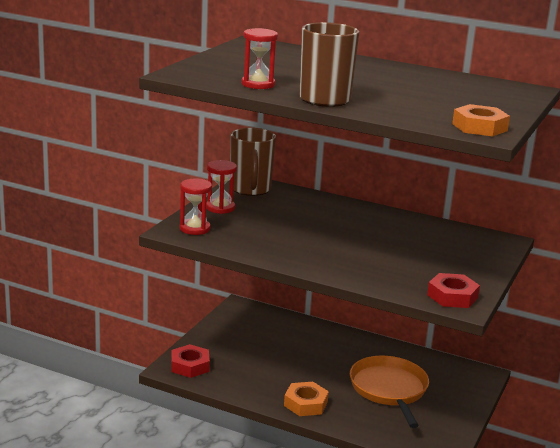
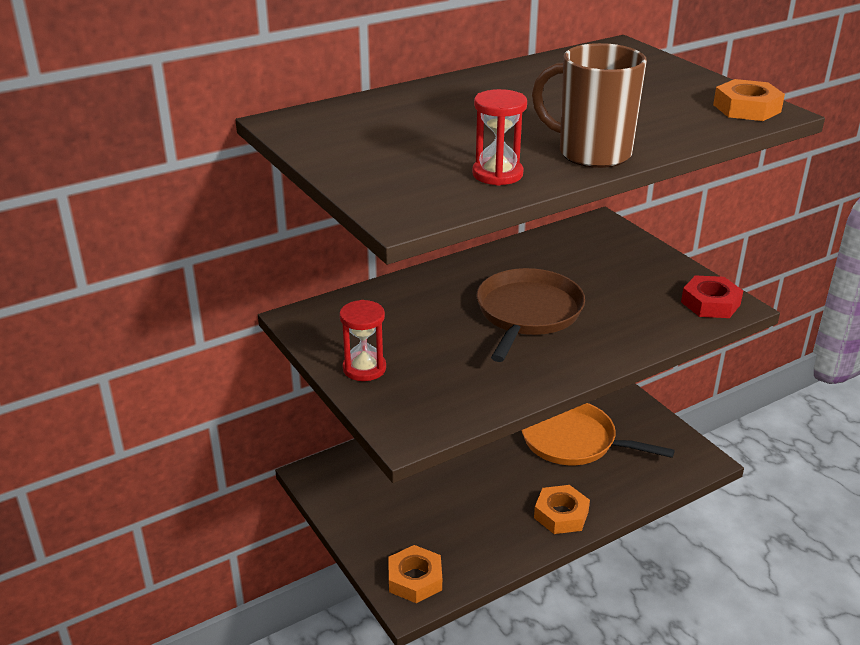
camera: 55 degrees left, 10 degrees up
red nut [171,344,210,378] -> orange nut [388,545,442,603]
red hourglass [180,179,212,235] -> none
brown mug [230,128,276,196] -> none
none -> brown pan [476,268,585,362]

